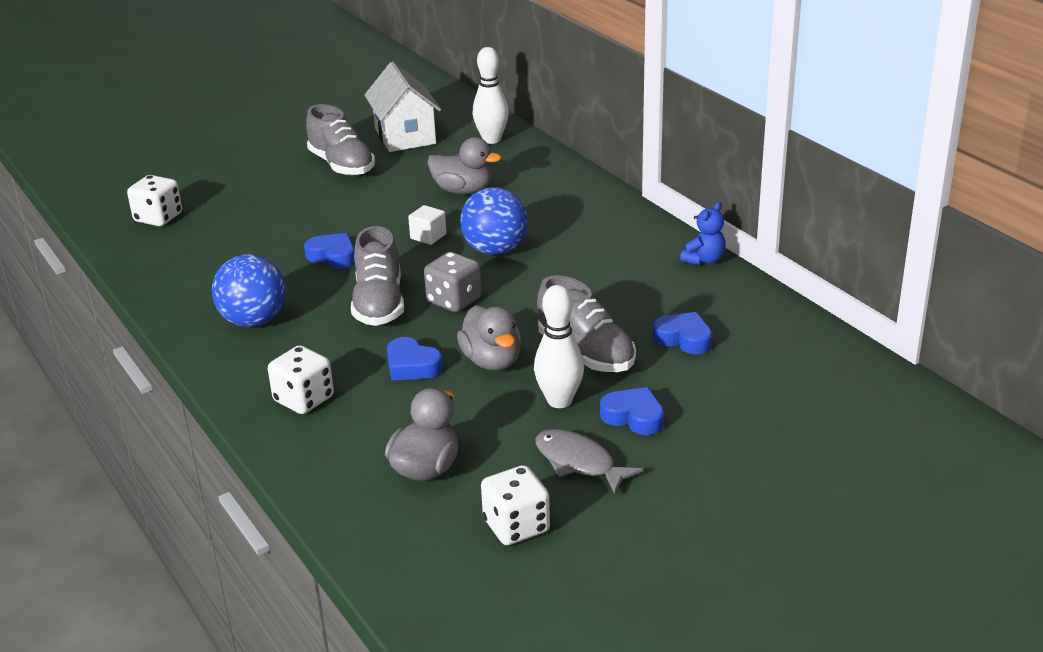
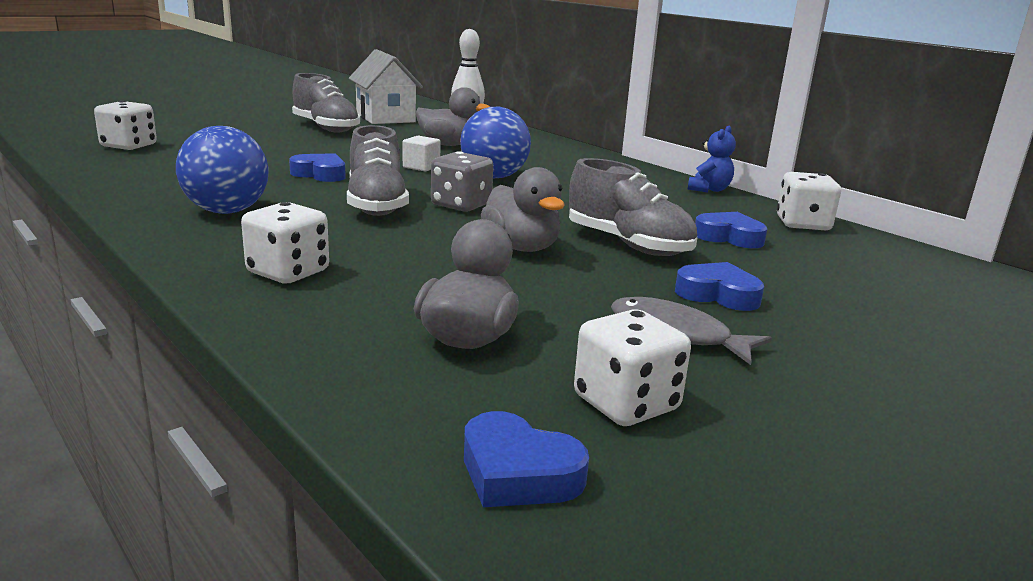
camera: 10 degrees left, 10 degrees down
blue heart [387,337,443,380] -> blue heart moved to [464,411,589,507]
white bowling pin [534,285,584,408] -> none
none -> white dice [777,172,841,230]

